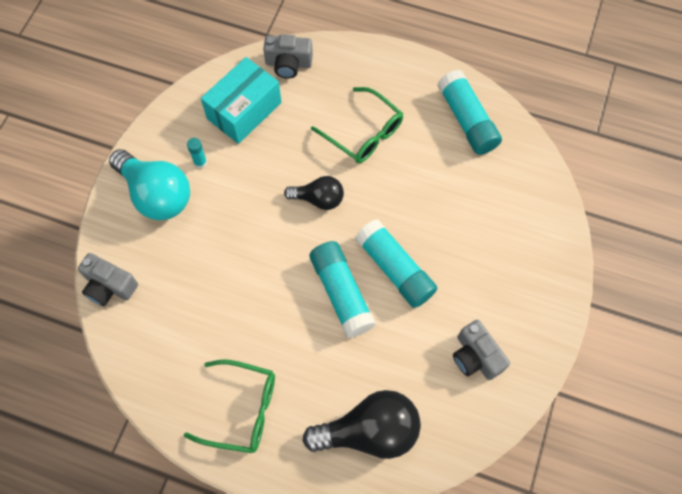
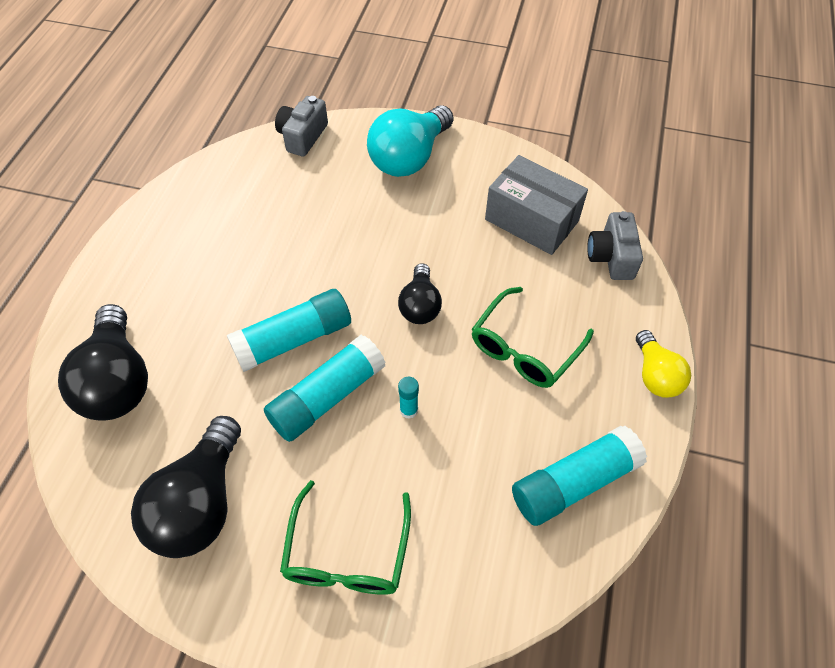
camera: 85 degrees right, 10 degrees down
green glasses [184,359,275,453] -> green glasses moved to [280,480,411,595]
turquoise glue stick [187,138,207,168] -> turquoise glue stick moved to [398,377,419,419]
turquoise box [201,57,282,144] -> grey box [485,155,588,255]
grey camera [453,320,510,380] -> black light bulb [131,416,241,558]
none -> yellow light bulb [636,330,691,398]

